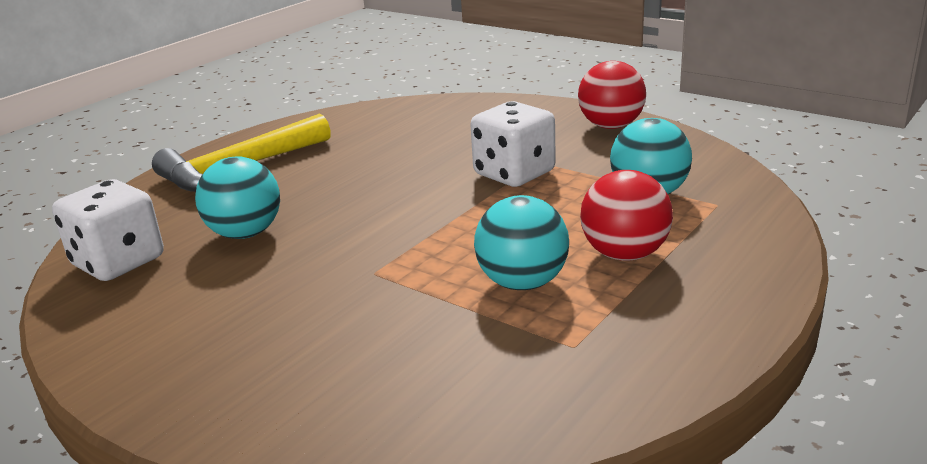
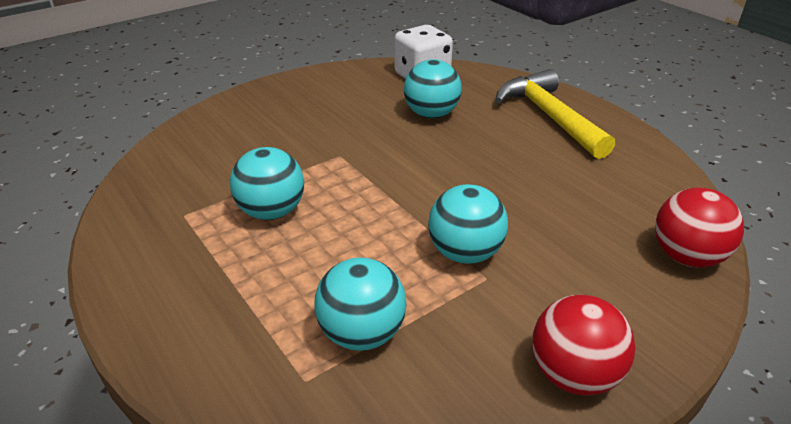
camera: 105 degrees right, 10 degrees up
white dice [470,101,556,187] -> turquoise ball [428,184,508,264]
red ball [580,170,673,261] -> red ball moved to [655,188,744,267]

